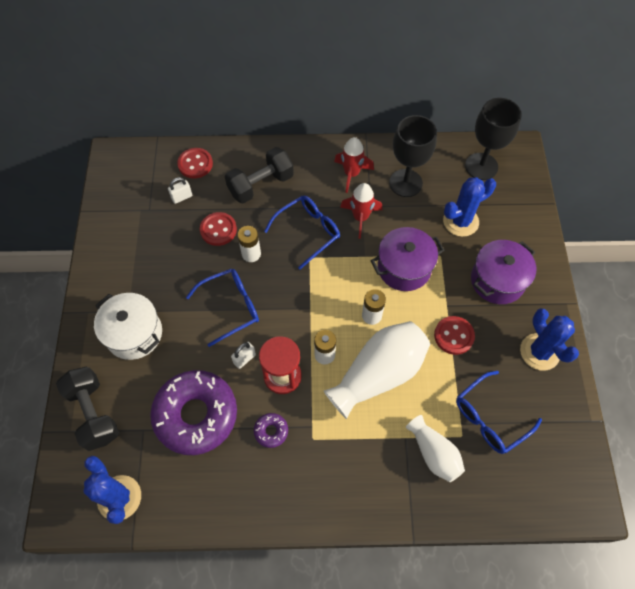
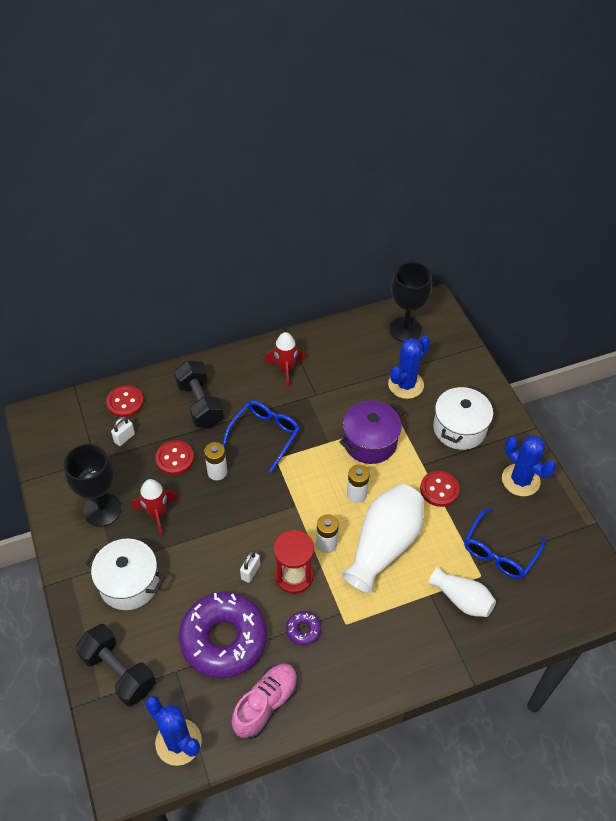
camera: 20 degrees left, 10 degrees down
blue glasses [186,269,259,347] -> none
black dumbbell [225,147,294,204] -> black dumbbell turned 60 degrees counterclockwise [174,361,224,427]
red rocket [340,183,382,239] -> red rocket moved to [132,479,178,537]
black goblet [389,115,437,197] -> black goblet moved to [64,444,121,527]
purple pot [471,240,536,304] -> white pot [433,385,493,450]
none -> pink shoe [232,664,298,739]

